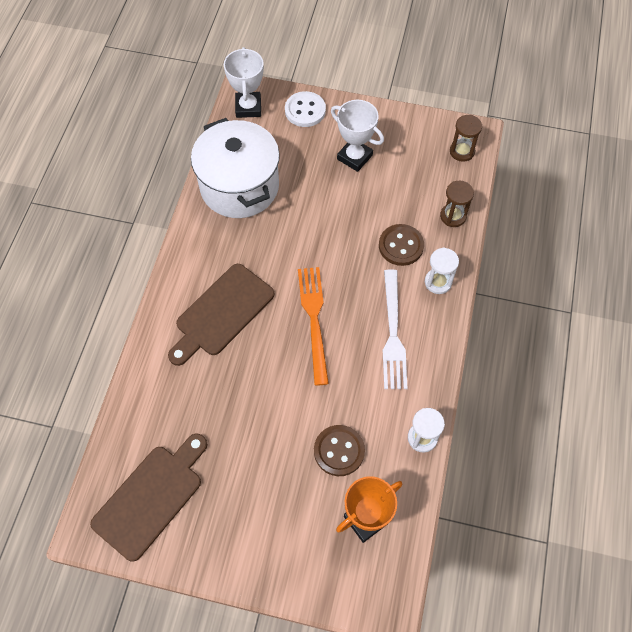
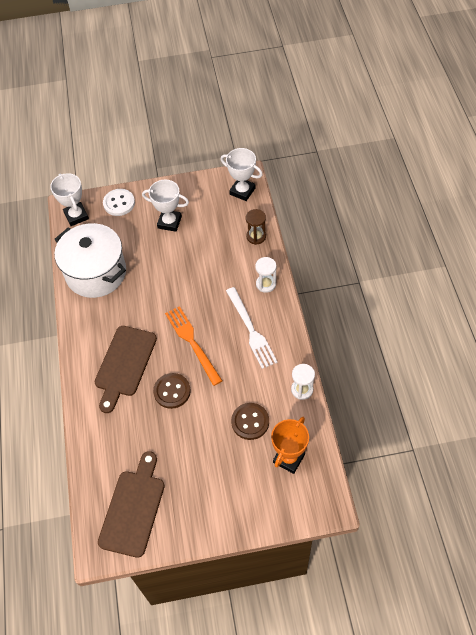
camera: 20 degrees left, 5 degrees down
brown button [379,224,424,266] -> brown button moved to [153,373,191,409]
brown hourglass [450,115,482,162] -> white trophy [220,148,263,201]

